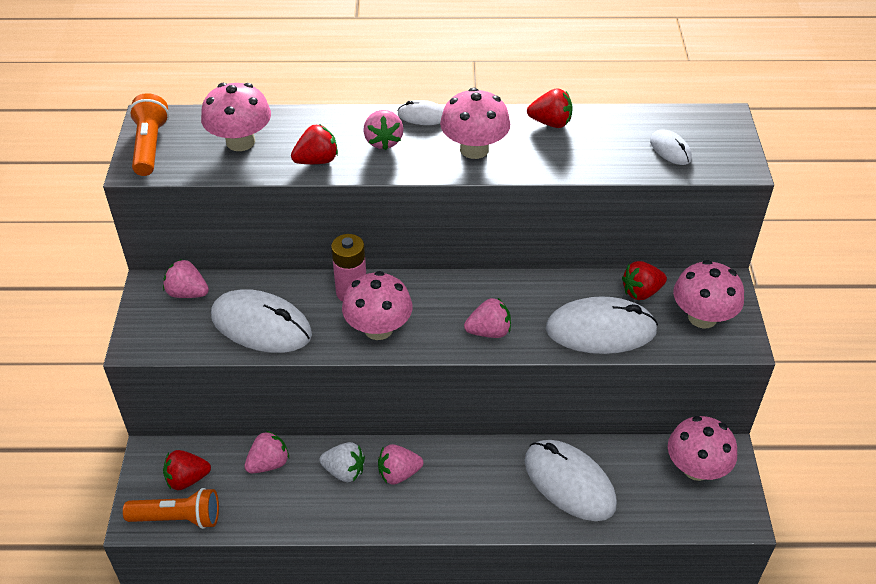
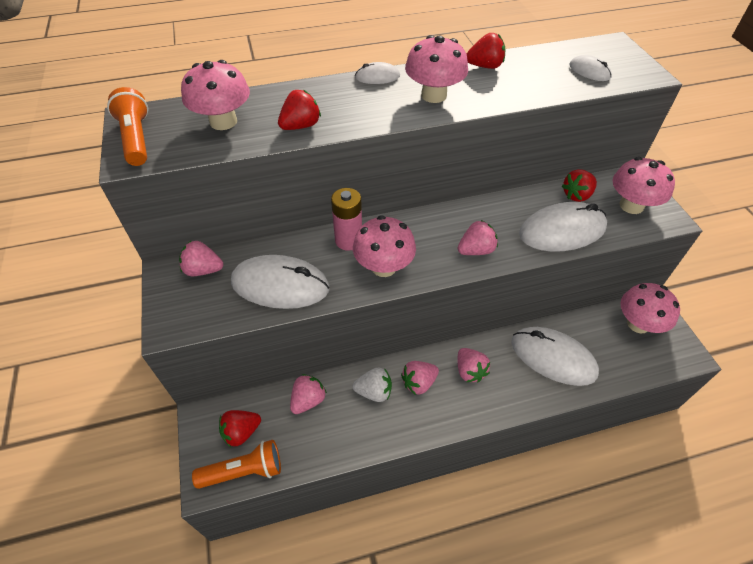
camera: 15 degrees left, 5 degrees up
pink strawberry [363,110,403,150] -> pink strawberry moved to [457,348,490,382]

